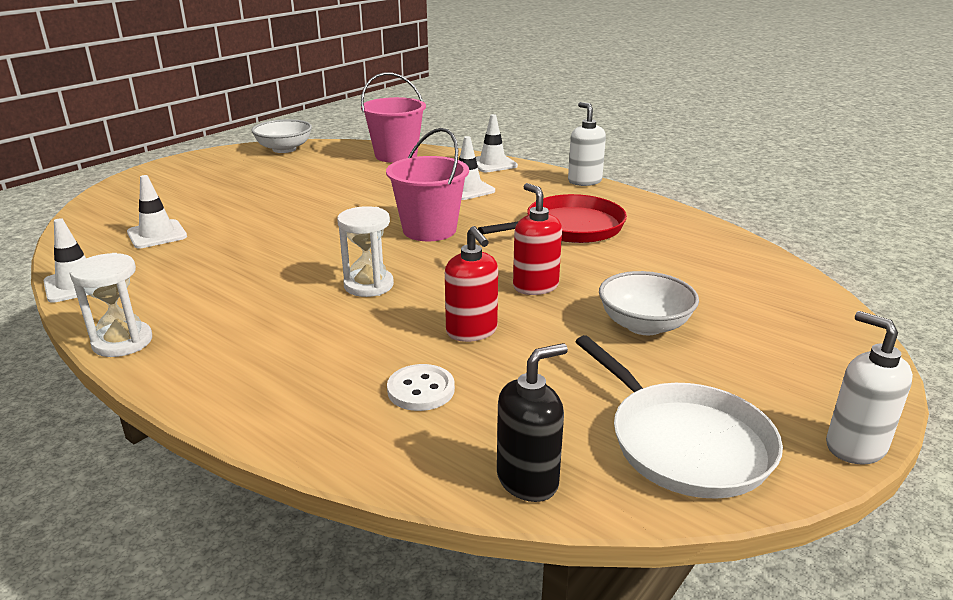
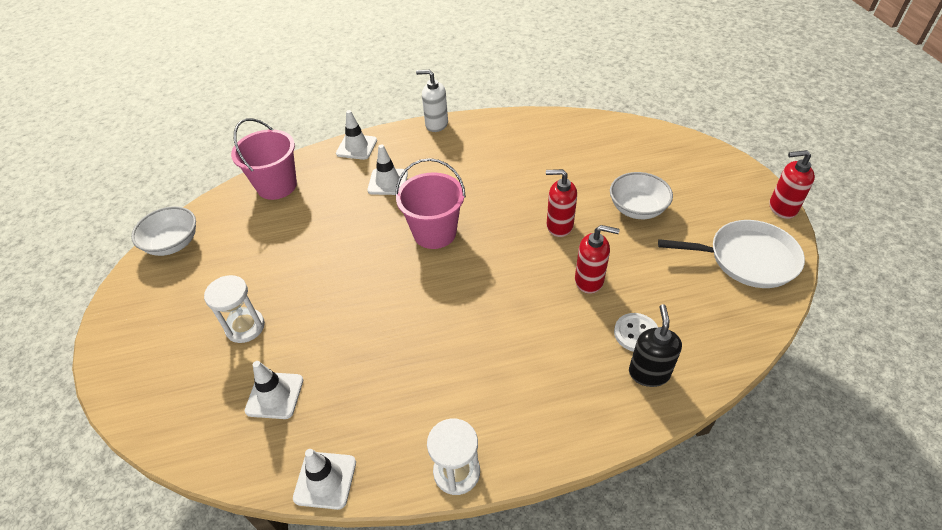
camera: 50 degrees left, 20 degrees up
white hourglass [337,206,394,297] -> white hourglass moved to [204,275,265,343]
red pan [478,194,627,243] -> none
black soap dispenser [497,343,568,502] -> black soap dispenser moved to [629,304,682,387]
white soap dispenser [826,311,913,465] -> red soap dispenser [769,150,815,219]

